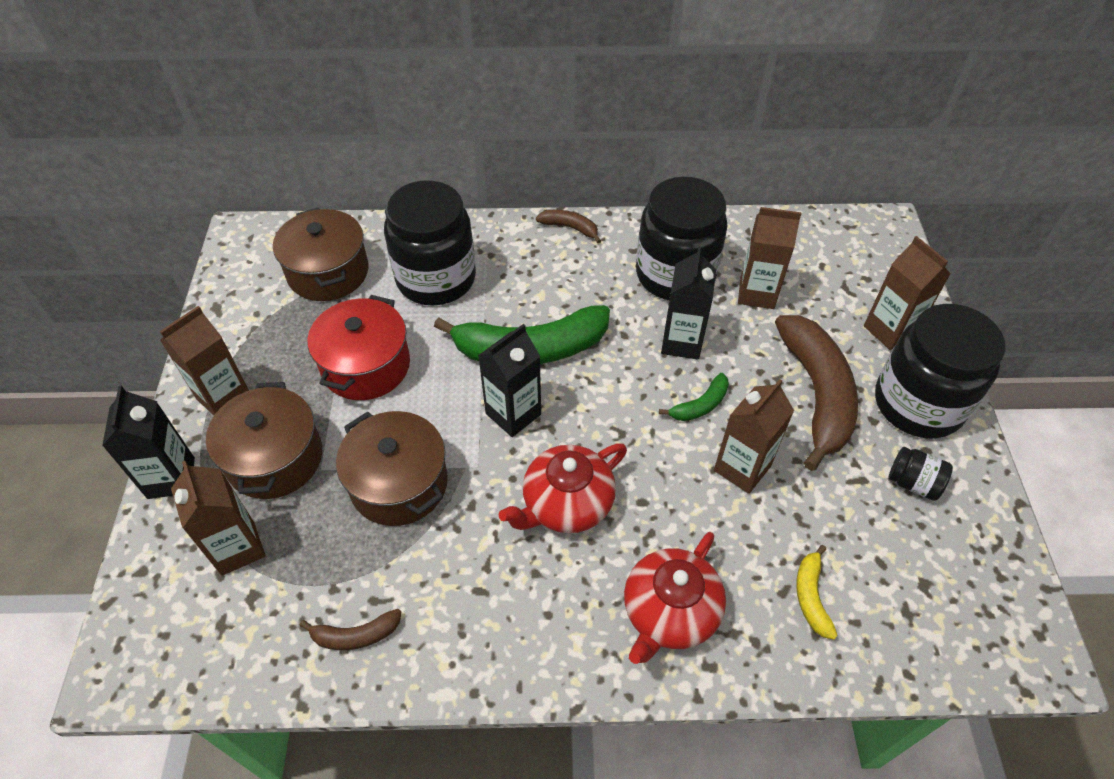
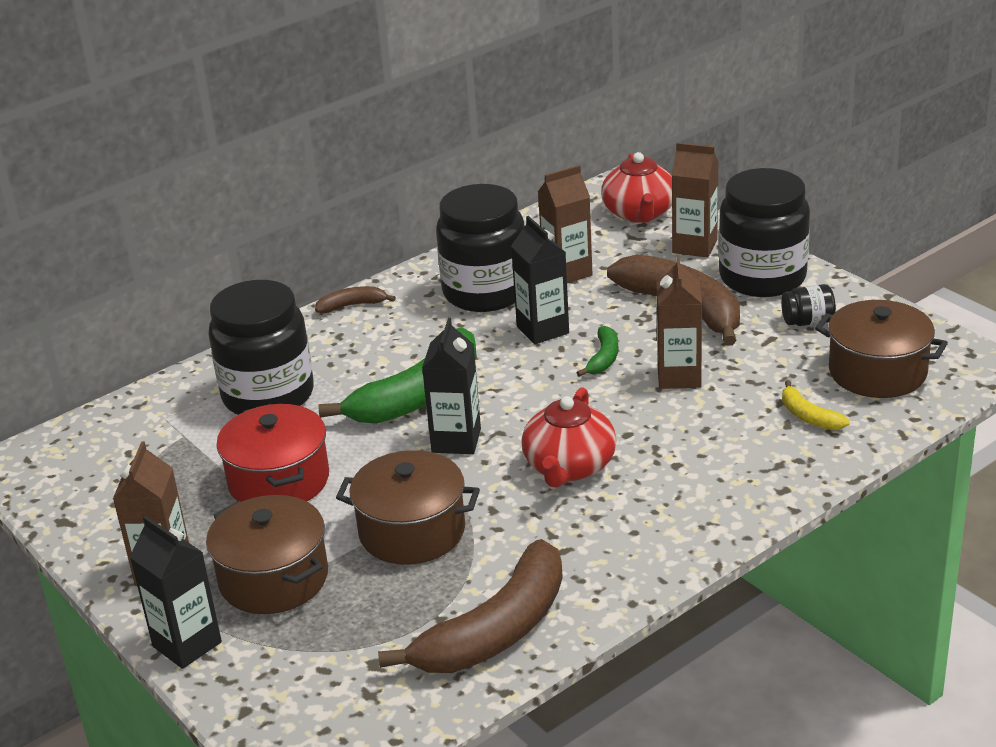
camera: 35 degrees left, 20 degrees down
brown carton [171,461,266,576] -> none
brown pot [273,207,369,301] -> brown pot moved to [815,300,948,398]
brown banana [299,609,401,650] -> brown banana [378,539,563,673], size x2.20
red teapot [624,532,726,664] -> red teapot moved to [601,152,672,223]

